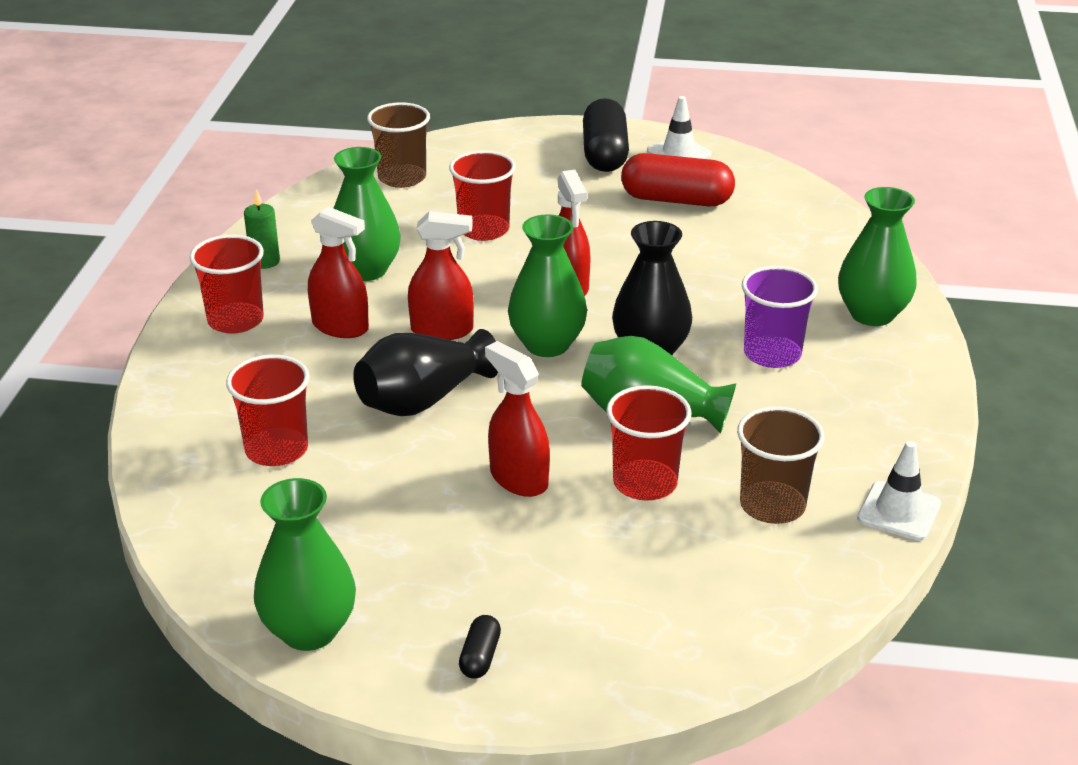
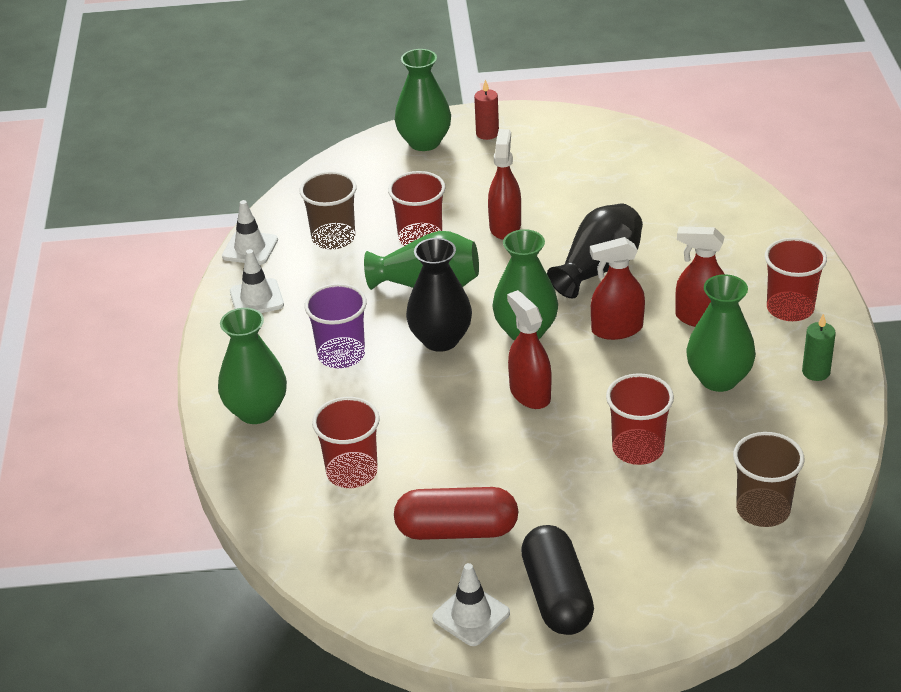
camera: 170 degrees right, 5 degrees up
red cup [226,355,310,466] -> red cup moved to [312,397,380,488]
green vase [254,478,356,651] -> green vase moved to [395,49,451,151]
black capsule [459,615,501,679] -> red candle [474,79,499,140]
red spray bottle [485,341,550,497] -> red spray bottle turned 120 degrees counterclockwise [488,129,521,239]
none -> white traffic cone [230,249,284,313]

